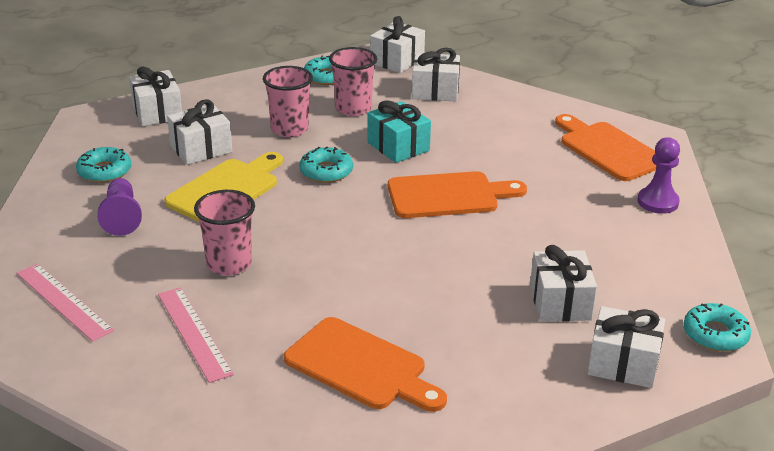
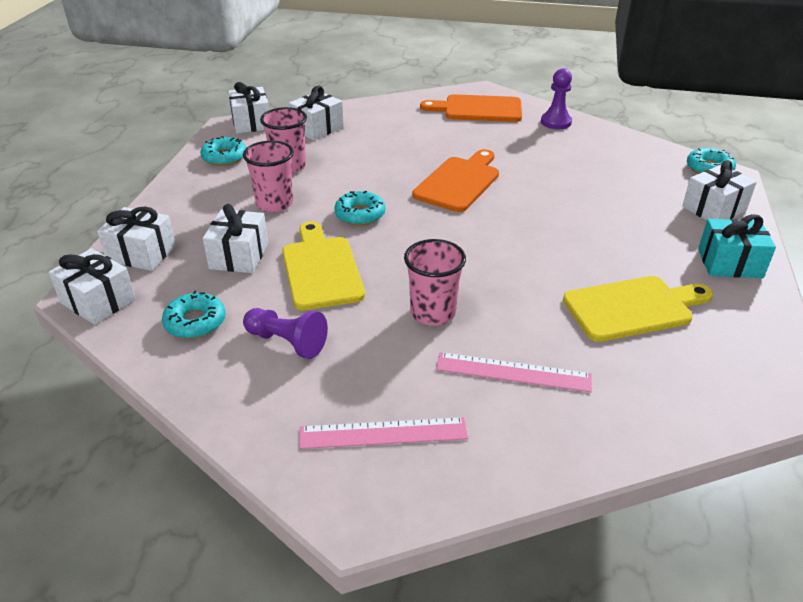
camera: 50 degrees left, 5 degrees up
orange cutting board [284,317,447,412] -> yellow cutting board [563,276,713,342]
turquoise gift [367,101,431,163] -> turquoise gift moved to [698,214,776,278]
white gift [530,245,597,322] -> white gift moved to [49,248,136,325]

